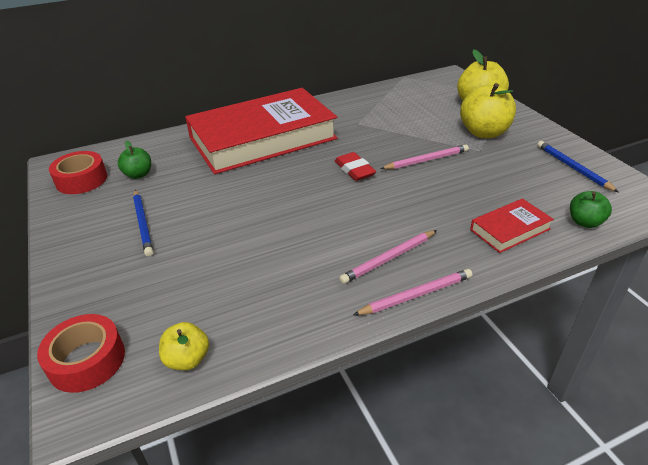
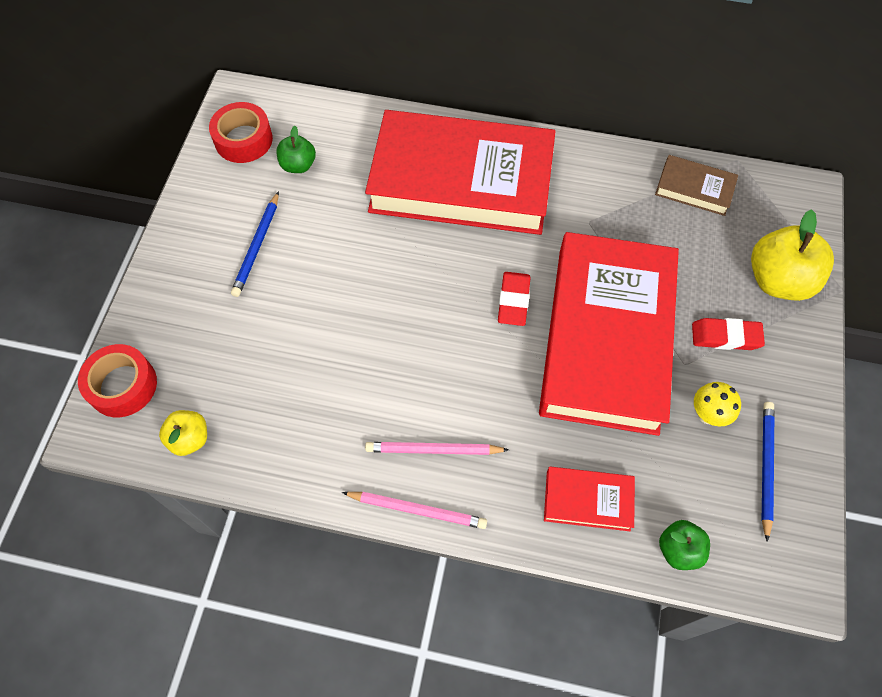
camera: 35 degrees right, 25 degrees up
pink pencil [380,144,469,169] -> red book [539,232,679,436]
yellow apple [460,83,516,138] -> red eraser [692,318,765,350]
none -> brown book [655,155,738,216]
none -> yellow mushroom [694,382,741,426]

